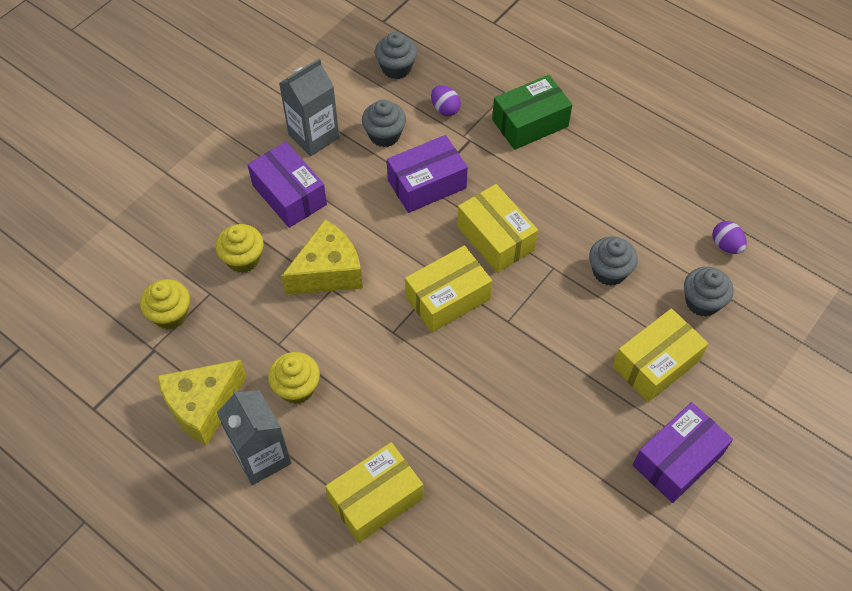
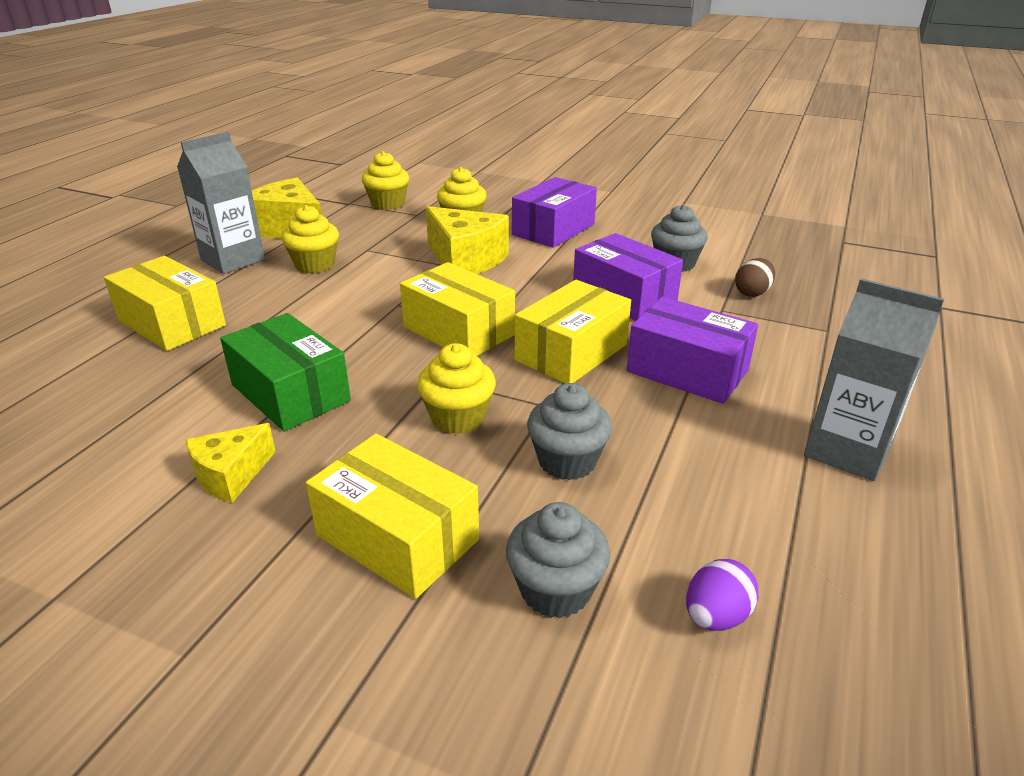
camera: 75 degrees right, 25 degrees down
grey carton [279,58,339,156] -> grey carton moved to [804,278,944,481]
grey cupcake [375,32,417,79] -> none
purple egg [431,85,461,116] -> brown egg [735,258,775,297]
green box [492,75,572,150] -> green box moved to [220,313,351,431]
purple box [633,402,733,503] -> purple box moved to [627,297,758,404]
none -> yellow cheese [186,423,276,503]
none -> yellow cupcake [417,343,496,434]

